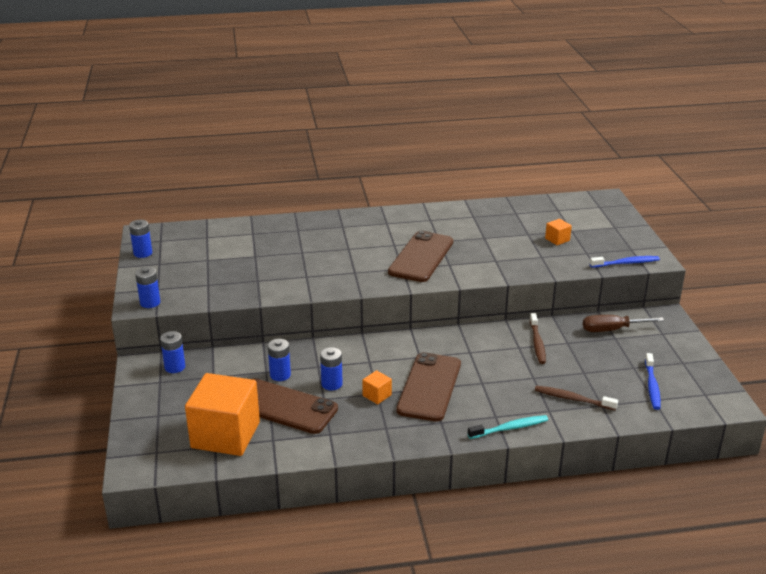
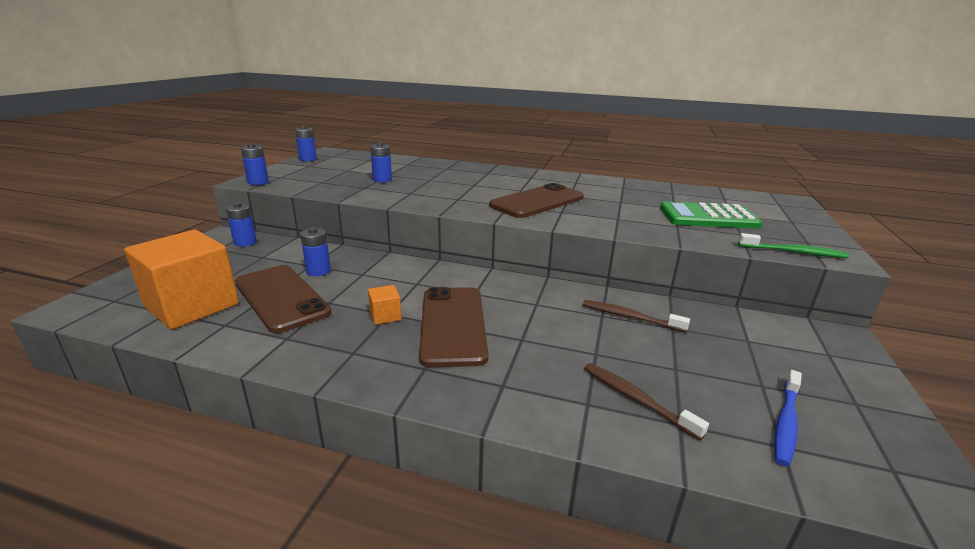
camera: 25 degrees right, 5 degrees down
blue battery [320,347,343,390] -> blue battery moved to [370,142,392,183]
brown phone [396,352,461,422] -> brown phone turned 45 degrees counterclockwise [419,287,488,367]
turquoise toothbrush [468,415,548,439] -> none
brown toothbrush [530,313,546,364] -> brown toothbrush turned 90 degrees clockwise [583,300,690,332]
orange cube [545,219,572,245] -> green calculator [660,202,762,229]
brown screwdriver [583,315,664,332] -> none
blue toothbrush [590,256,660,268] -> green toothbrush [738,233,849,258]

